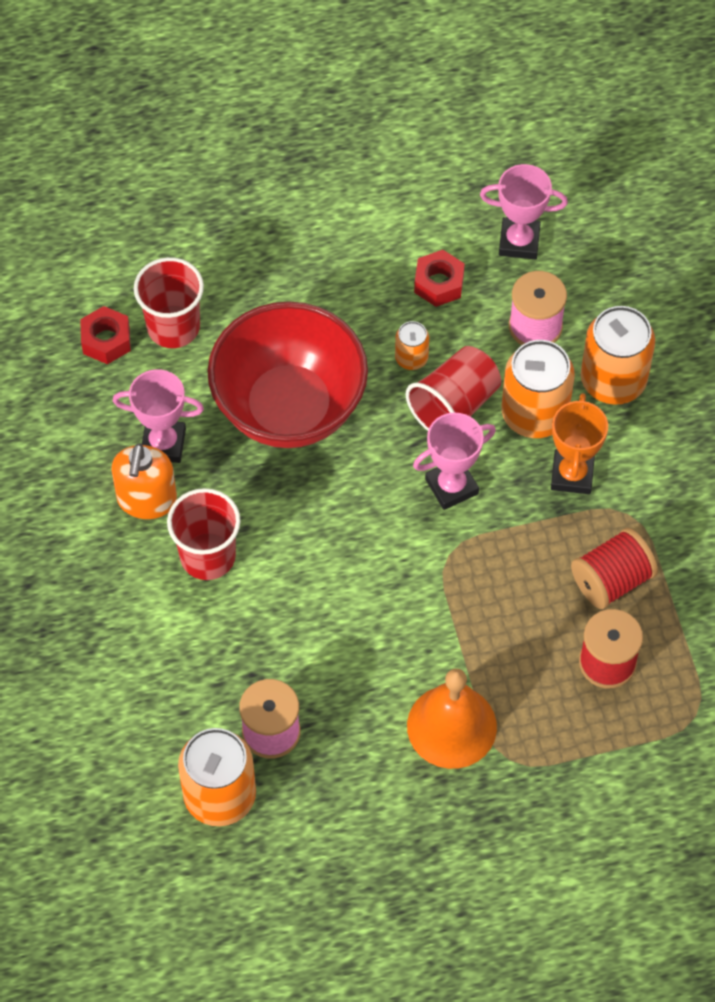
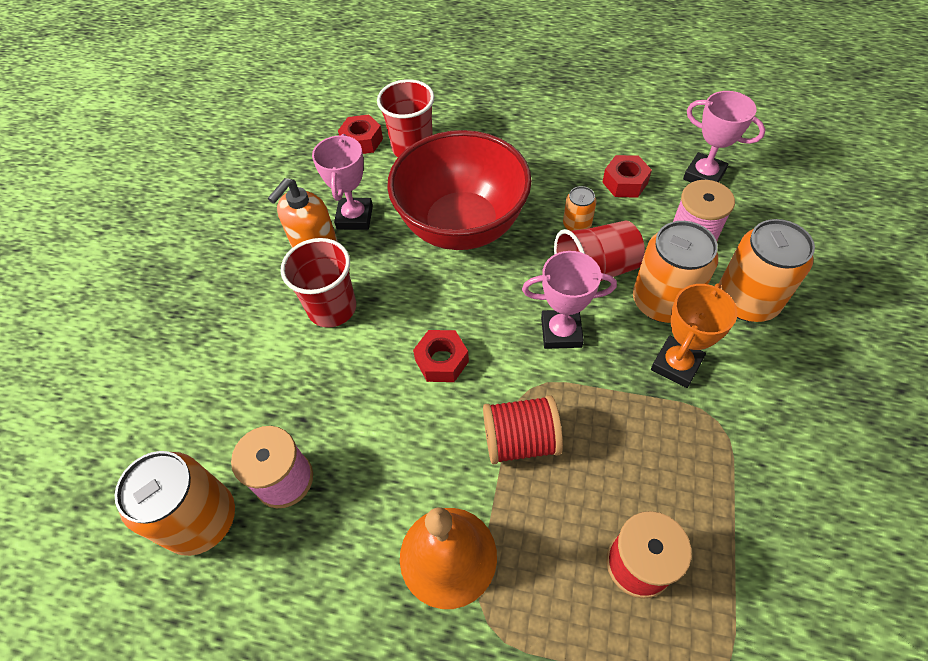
camera: 30 degrees right, 5 degrees down
pink trophy [113,369,204,463] -> pink trophy turned 60 degrees clockwise [312,134,373,230]
red spool [571,528,658,609] -> red spool moved to [483,395,563,464]
none -> red nut [413,330,469,382]

